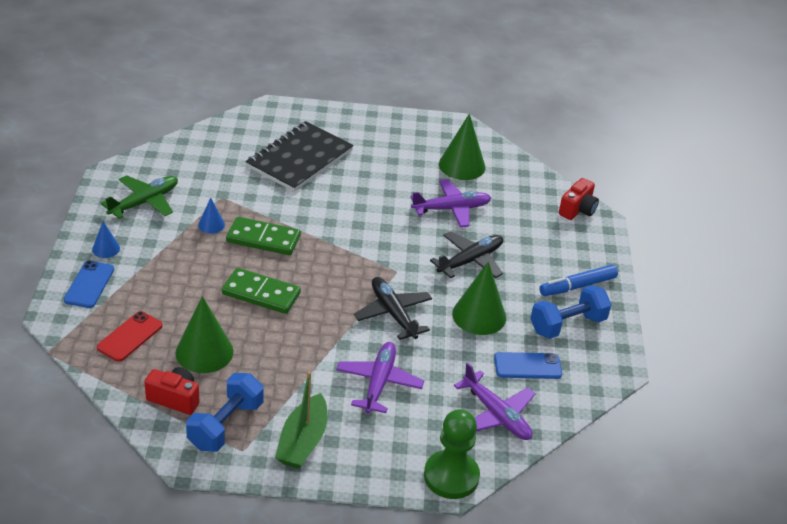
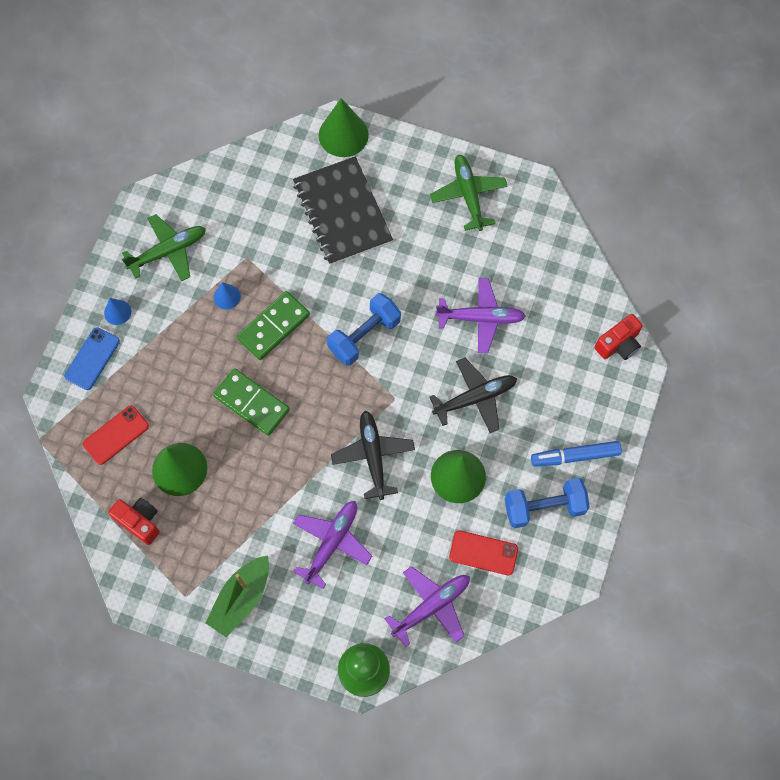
camera: 20 degrees right, 30 degrees up
blue dumbbell [186,373,264,452] -> blue dumbbell moved to [327,293,401,366]
green domino [226,217,301,255] -> green domino turned 75 degrees counterclockwise [237,291,310,360]
black notebook [245,121,354,192] -> black notebook turned 75 degrees counterclockwise [293,156,393,265]
green cone [439,114,485,180] -> green cone moved to [319,98,369,157]
purple plane [454,362,535,440] -> purple plane turned 105 degrees counterclockwise [385,566,470,647]
blue phone [494,352,562,379] -> red phone [449,530,518,575]
none -> green plane [430,154,508,231]

